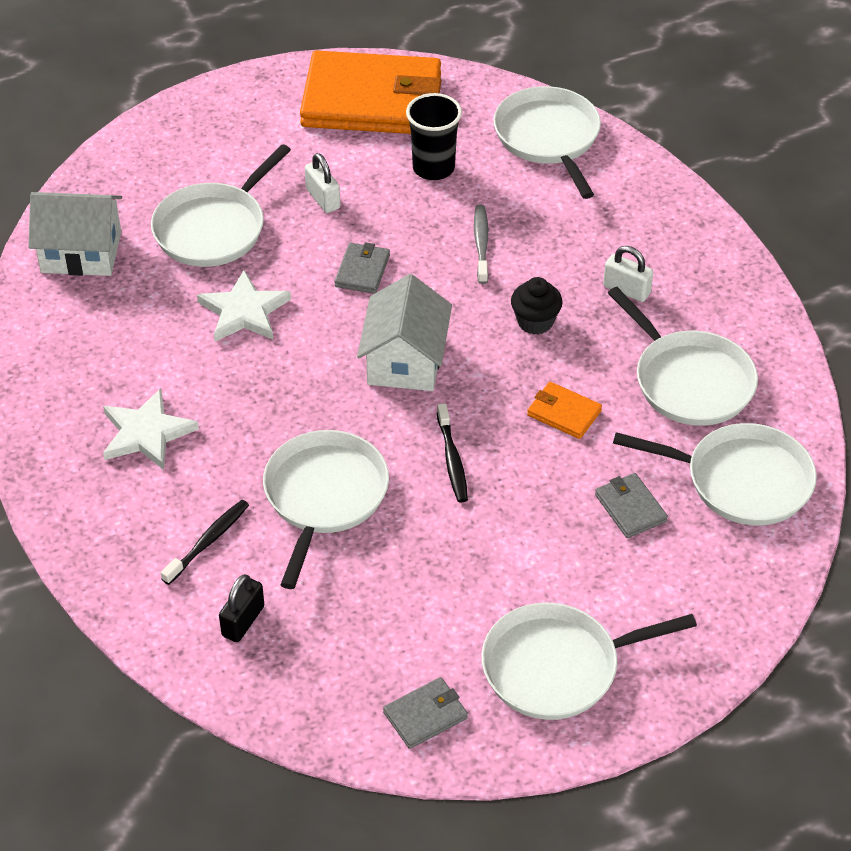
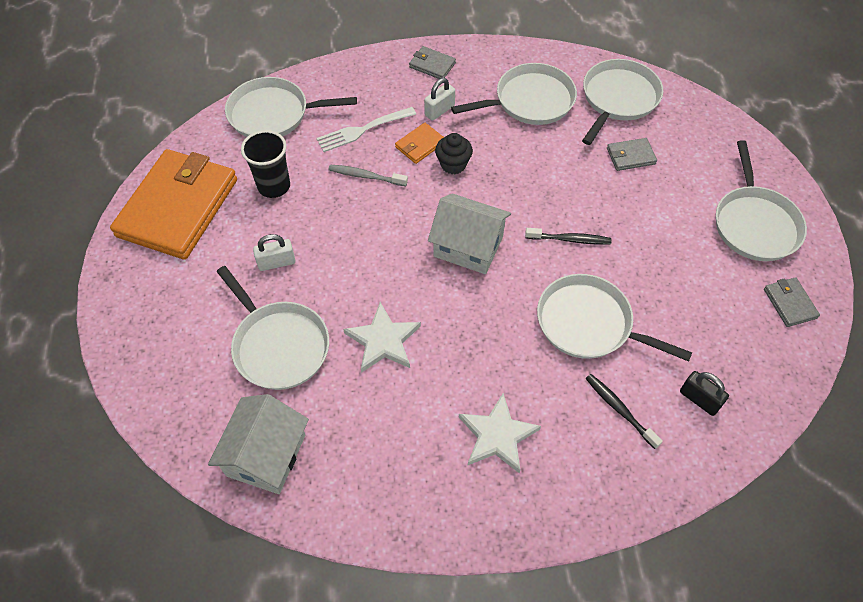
camera: 75 degrees left, 10 degrees up
grey wallet [334,242,390,294] -> grey wallet moved to [409,46,456,79]
orange wallet [527,382,602,439] -> orange wallet moved to [395,123,444,164]
none -> white fork [316,107,416,152]

